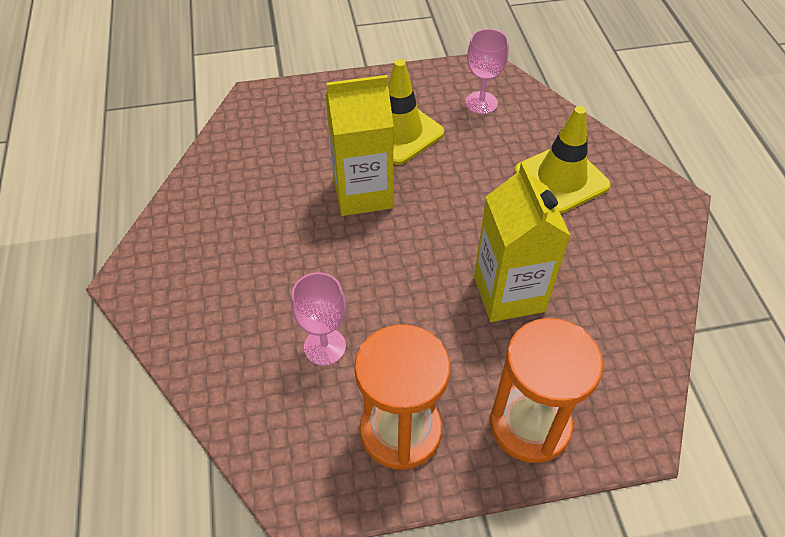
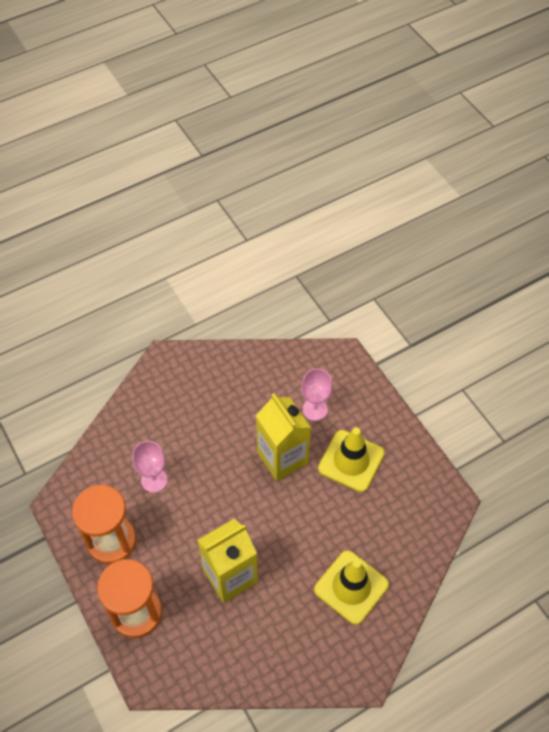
camera: 70 degrees right, 5 degrees up
pink goblet [465,29,509,114] -> pink goblet moved to [302,368,333,421]

